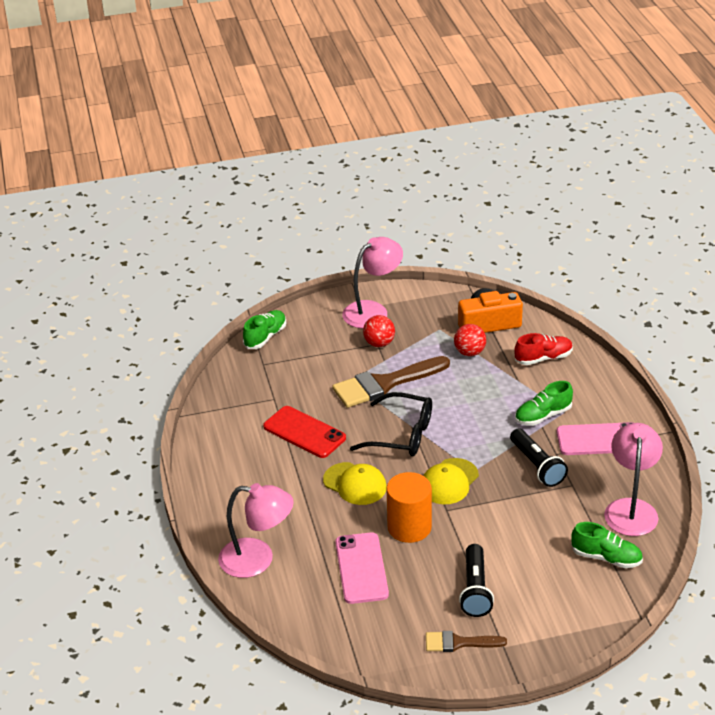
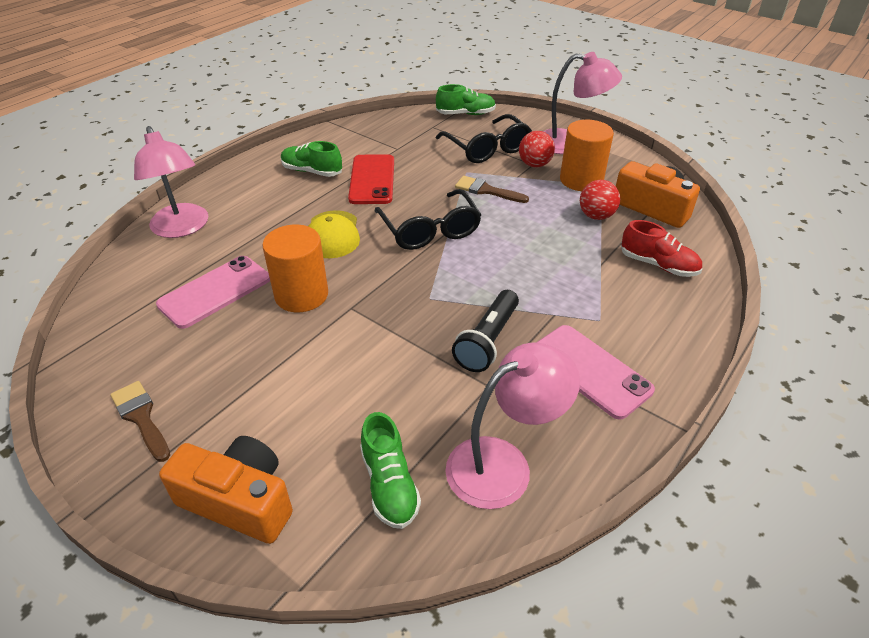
camera: 50 degrees right, 5 degrees up
brown brush [332,356,450,408] -> brown brush [455,176,529,203], size x0.54
yellow cap [423,458,479,504] -> none
black flashlight [459,544,494,617] -> none
green shoe [515,381,573,426] -> green shoe moved to [281,141,342,177]
none -> orange camera [159,436,293,544]
none -> black glasses [436,114,532,163]
none -> orange cylinder [560,120,614,191]

